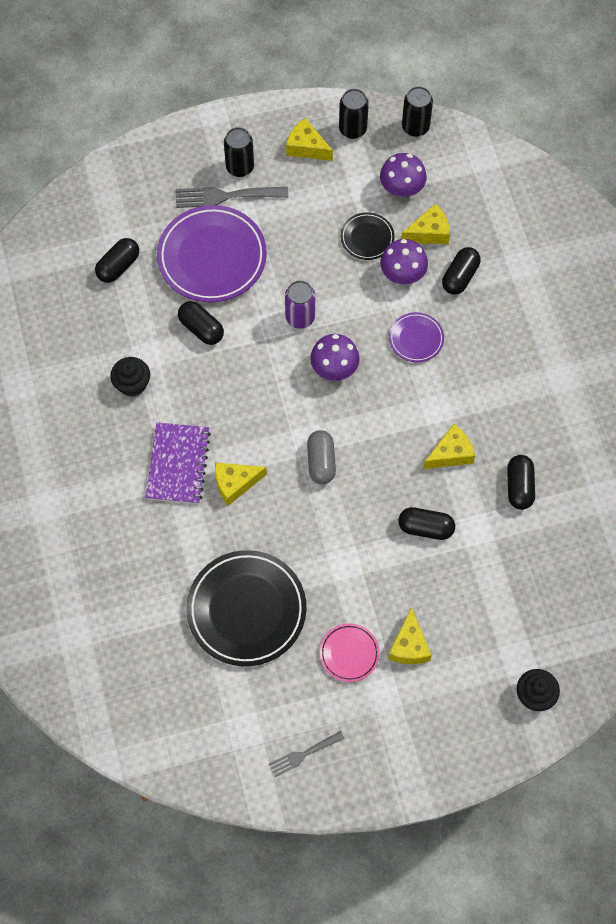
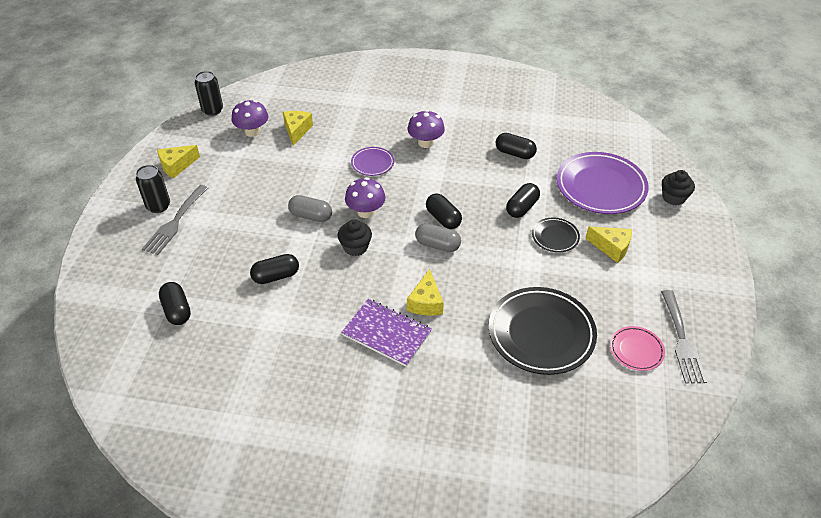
camera: 65 degrees left, 20 degrees down
black cupcake [110,357,150,397] -> black cupcake moved to [338,219,372,256]
purple plate [157,205,267,303] -> purple plate moved to [557,152,649,214]
grey fork [269,731,345,777] -> grey fork [661,290,707,384], size x1.63
purple can [285,280,315,329] -> grey capsule [288,195,332,222]
pink plate [320,623,380,682] -> pink plate moved to [610,326,665,371]
black can [339,89,369,139] -> none
black plate [341,212,394,260] -> black plate moved to [532,218,580,252]
purple mushroom [380,239,428,284] -> purple mushroom moved to [408,110,445,148]
yellow cheese [423,424,475,469] -> none
black capsule [442,247,481,295] -> black capsule moved to [426,193,462,229]

